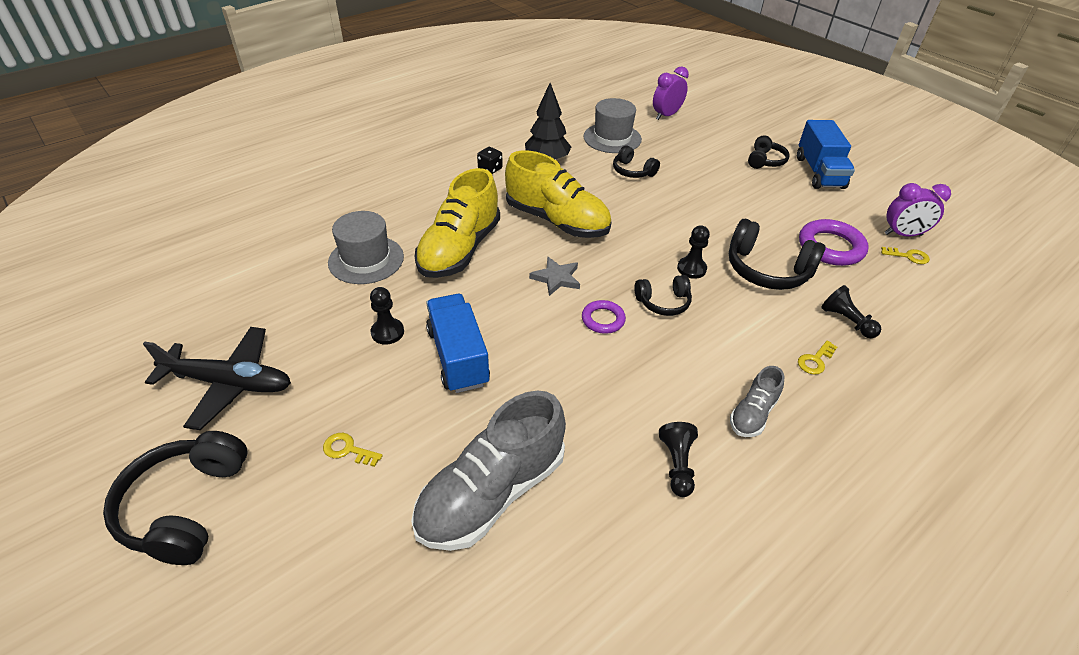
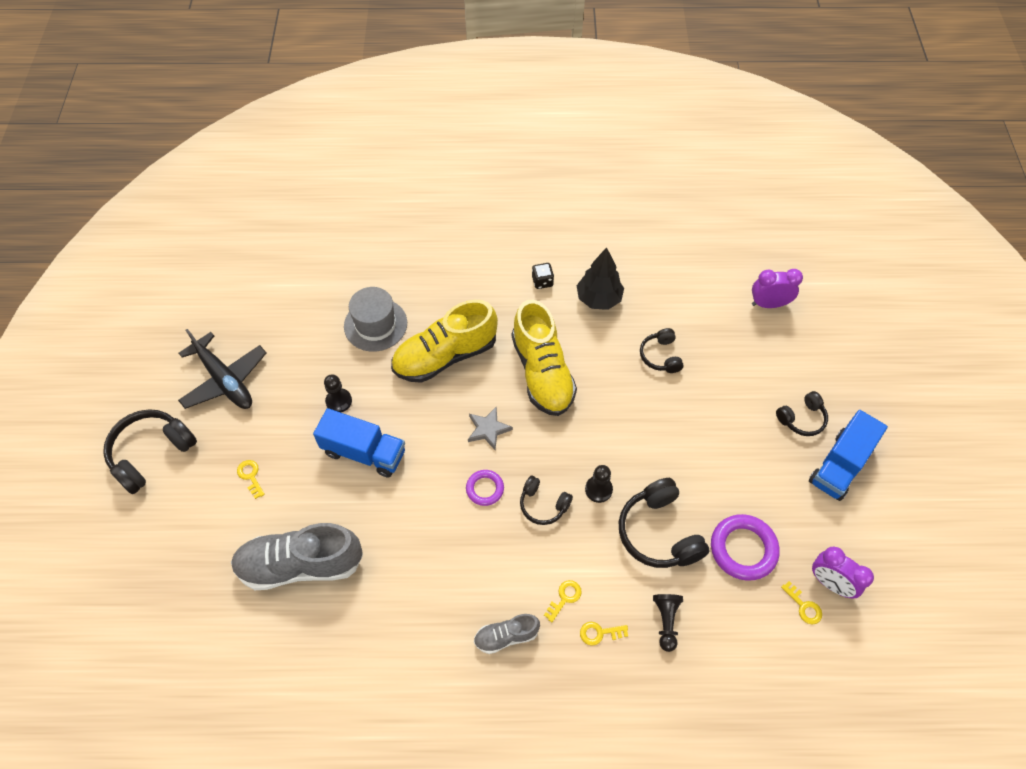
camera: 40 degrees right, 15 degrees up
blue truck [426,294,490,393] -> blue truck turned 90 degrees clockwise [313,408,405,478]
grey hat [584,98,642,153] -> none
black pawn [659,422,698,497] -> none
none -> yellow key [544,580,582,622]

